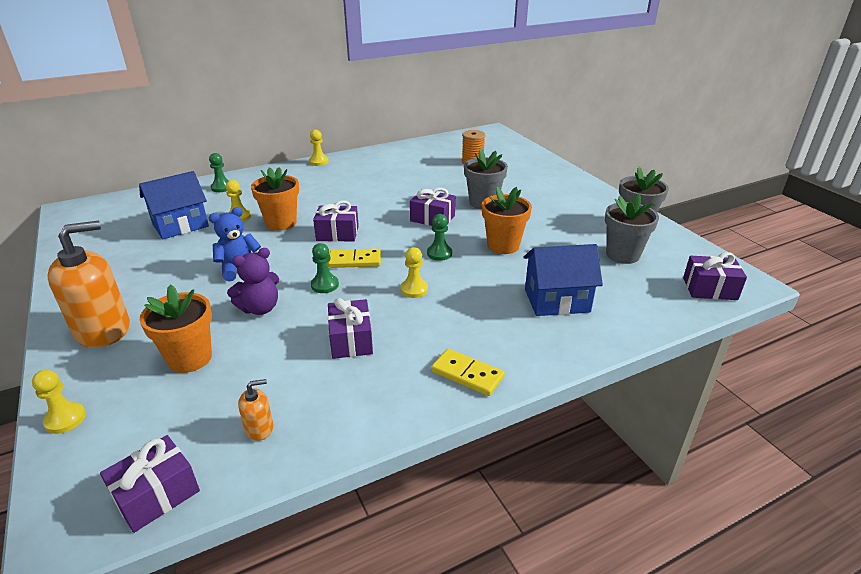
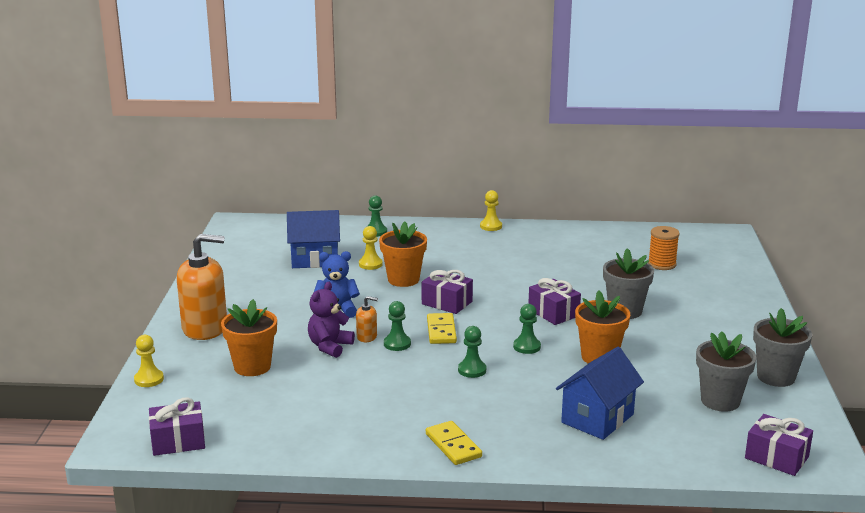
camera: 30 degrees right, 10 degrees down
purple teddy bear [227,248,279,315] -> purple teddy bear turned 120 degrees clockwise [308,282,355,358]
orange soap dispenser [238,379,273,441] -> orange soap dispenser moved to [356,296,378,342]
yellow domino [328,248,381,268] -> yellow domino turned 60 degrees clockwise [427,313,457,344]
purple gift [328,298,373,359] -> none
yellow pawn [400,247,428,298] -> green pawn [458,326,486,378]
blue house [524,244,603,316] -> blue house turned 75 degrees counterclockwise [556,347,644,440]

